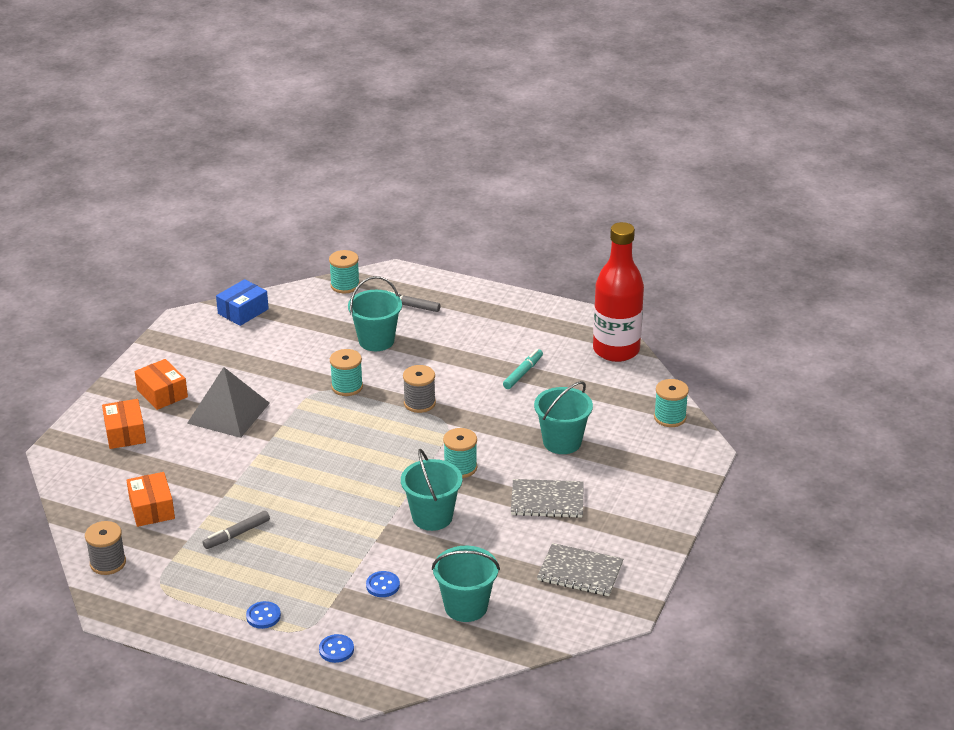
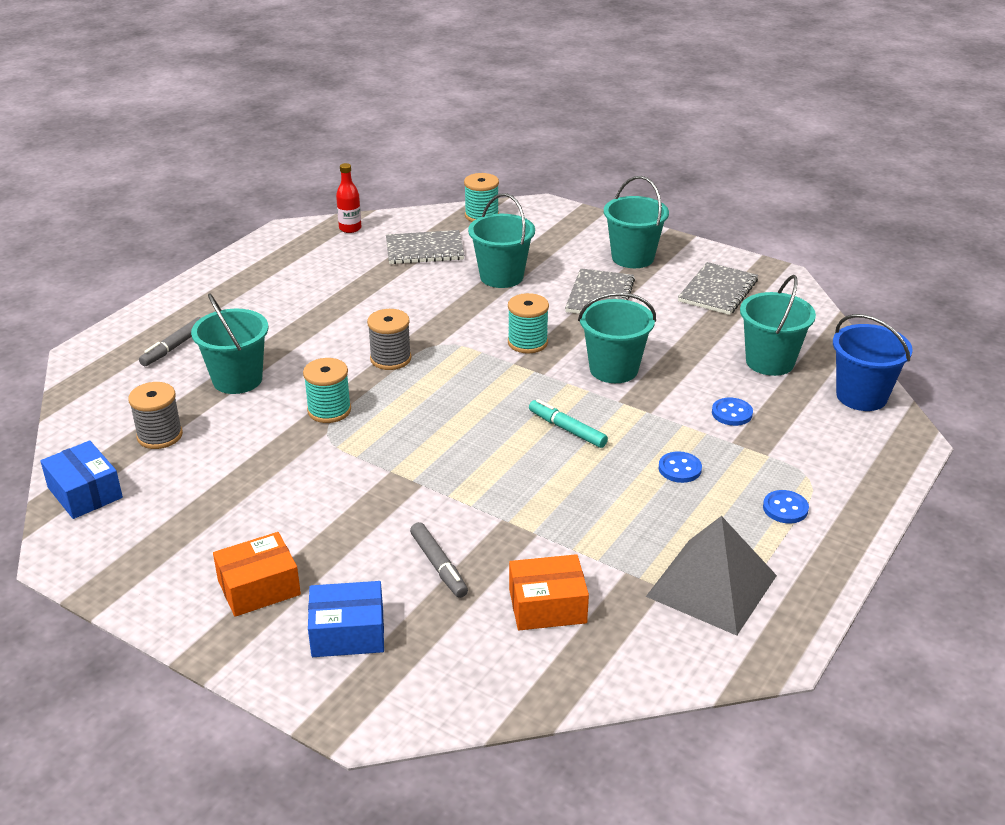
camera: 80 degrees left, 0 degrees up
grey spool [85,521,126,575] -> grey spool moved to [128,382,183,449]
orange box [102,399,146,449] -> blue box [308,581,384,657]
grey pyramid [187,367,270,438] -> grey pyramid moved to [646,516,777,636]
grey marker [203,511,270,549] -> grey marker moved to [410,522,468,598]
blue button [319,634,354,663] -> blue button moved to [659,451,702,483]
turquoise spool [329,250,360,293] -> none
turquoise marker [503,349,543,389] -> turquoise marker moved to [529,399,608,448]
red bottle [593,222,644,362] -> red bottle [336,163,361,233], size x0.42
none -> grey notebook [386,230,464,264]
none -> turquoise bucket [604,176,669,268]
none -> blue bucket [833,314,913,411]

